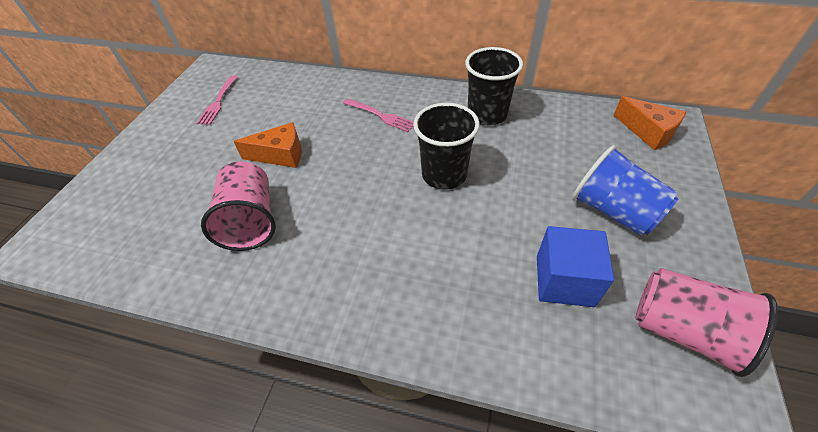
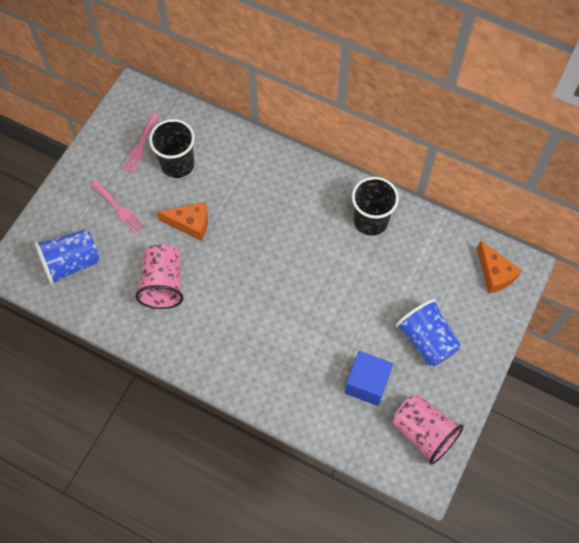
camera: 10 degrees right, 15 degrees up
pink fork [343,98,414,132] -> pink fork moved to [90,180,145,233]
black cup [413,103,480,190] -> black cup moved to [149,119,195,178]
none -> blue cup [34,229,99,285]

